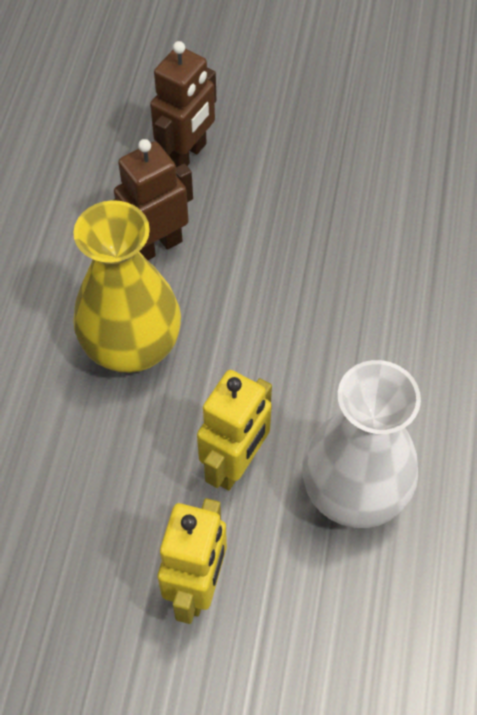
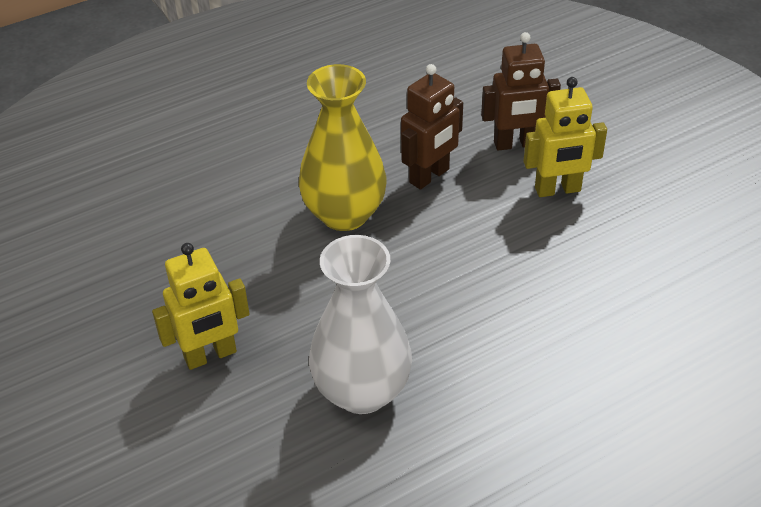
camera: 50 degrees right, 15 degrees down
brown robot [113,139,193,260] -> brown robot turned 120 degrees clockwise [401,64,463,190]
yellow robot [197,370,272,491] -> yellow robot moved to [523,77,607,197]

